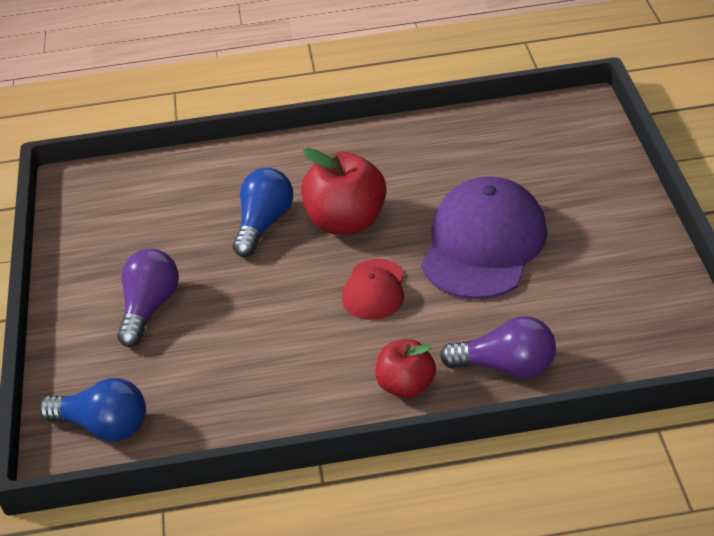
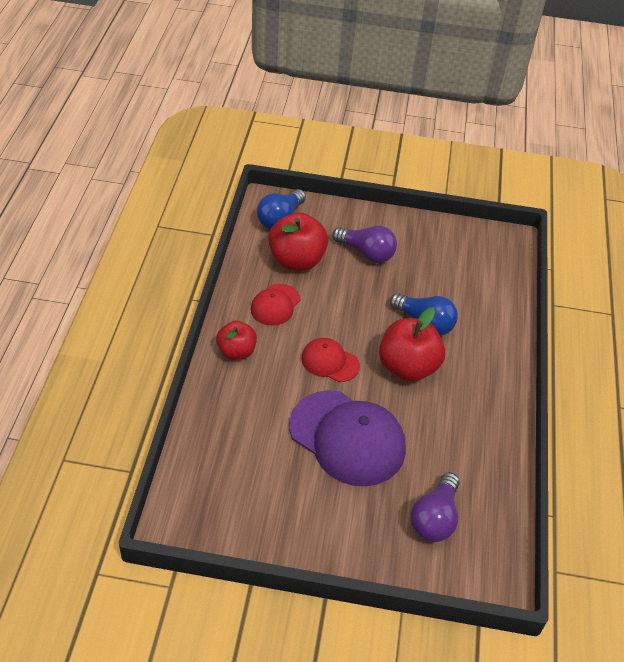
camera: 100 degrees right, 5 degrees up
purple light bulb [440,316,556,378] -> purple light bulb moved to [410,472,460,542]
none -> red cap [251,284,300,326]
none -> red apple [268,212,328,271]

